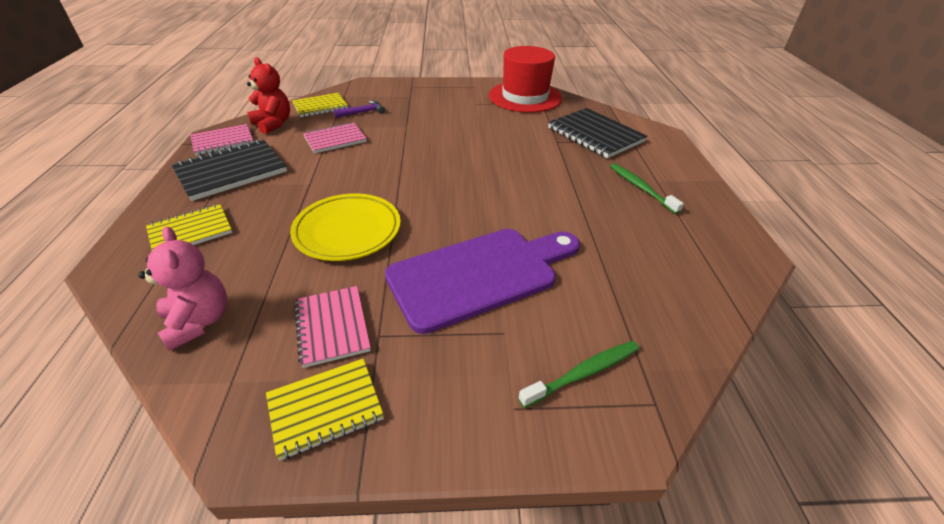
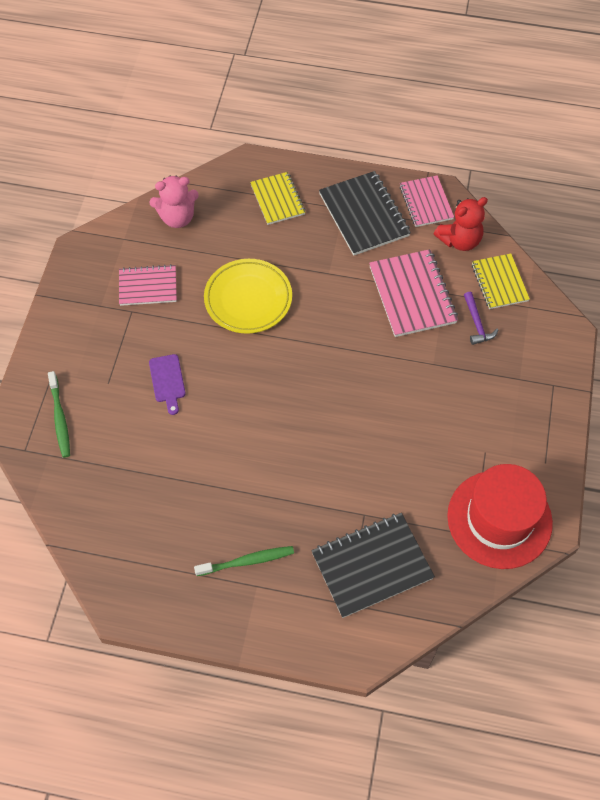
camera: 105 degrees right, 20 degrees up
yellow notebook [266,359,384,461] -> none
pink notebook [303,122,367,153] -> pink notebook [369,249,458,337], size x1.54
purple cutting board [385,229,580,334] -> purple cutting board [149,354,186,415], size x0.42

